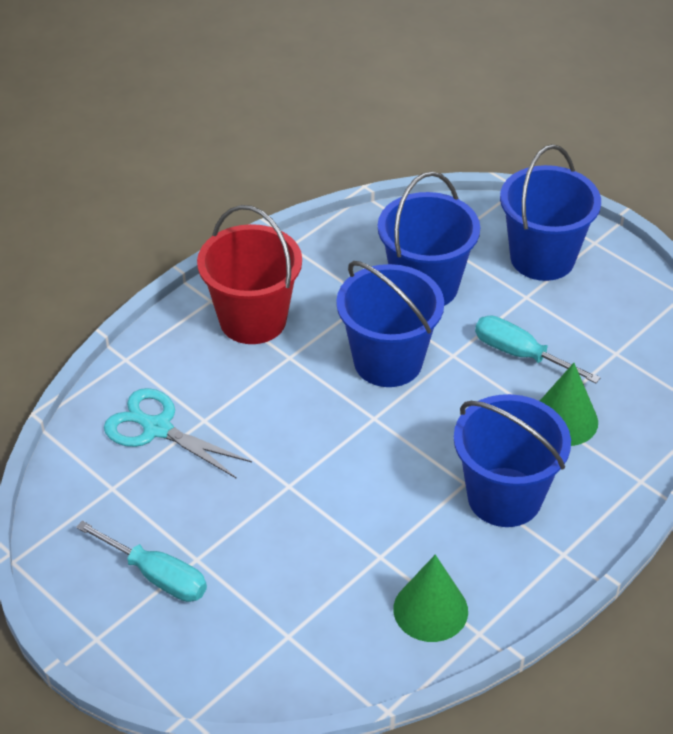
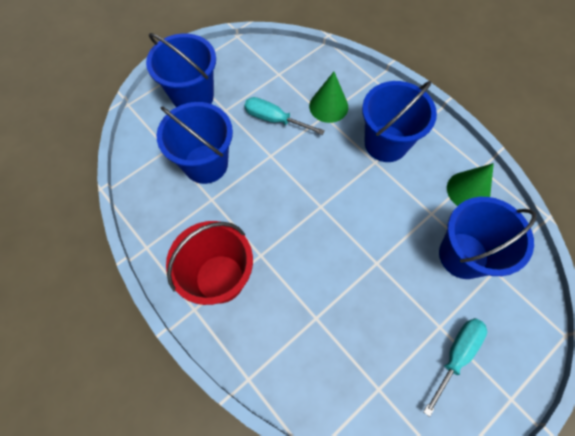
camera: 85 degrees left, 20 degrees up
turquoise scissors [104,388,252,479] -> none
blue bucket [336,261,444,387] -> blue bucket moved to [439,197,537,279]
turquoise screwdriver [475,316,601,383] -> turquoise screwdriver turned 75 degrees clockwise [244,97,325,135]

